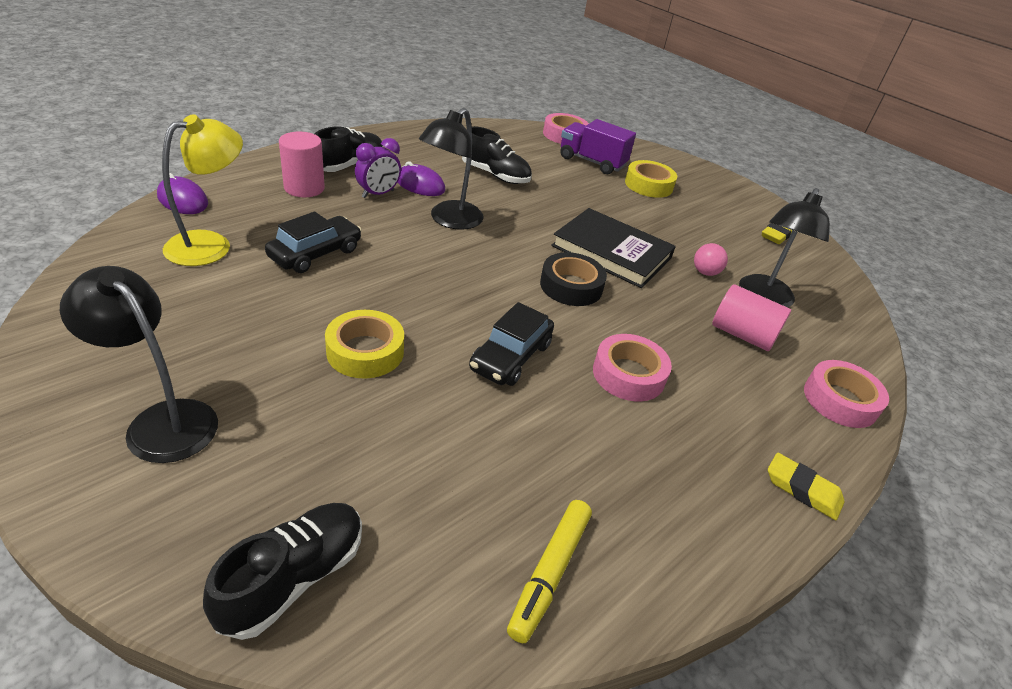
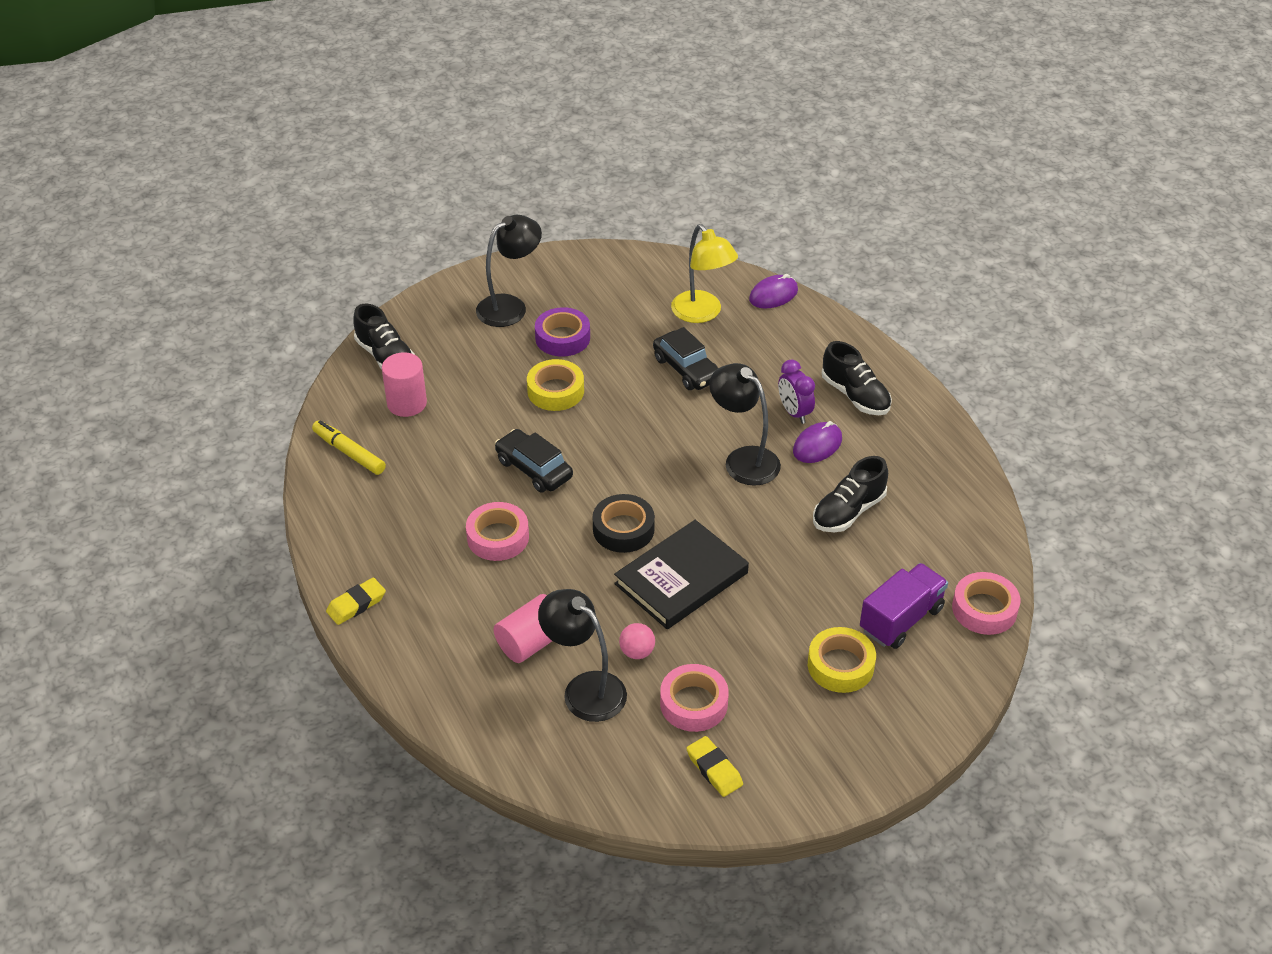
camera: 110 degrees right, 5 degrees up
pink cylinder [279,132,325,197] -> pink cylinder moved to [382,352,427,417]
pink tape [804,360,889,428] -> pink tape moved to [660,664,729,732]
none -> purple tape [535,307,590,357]

